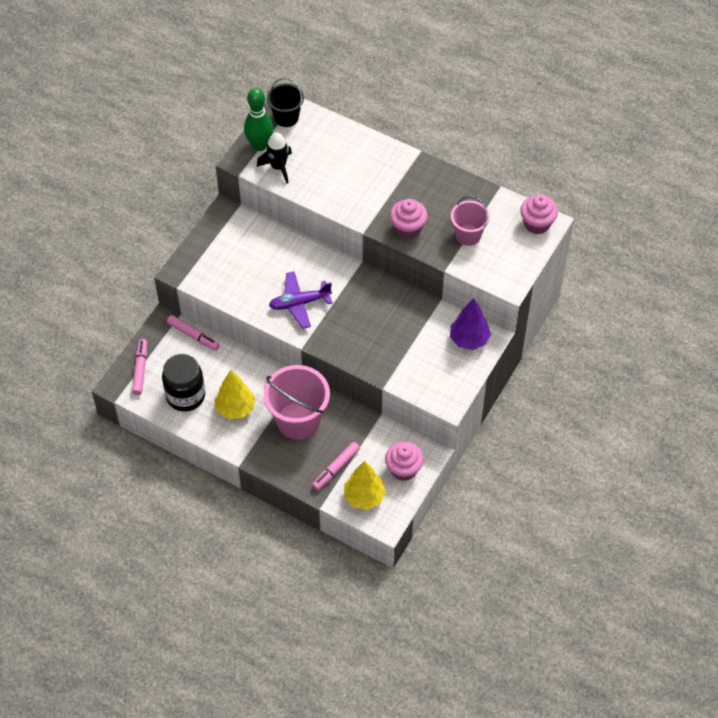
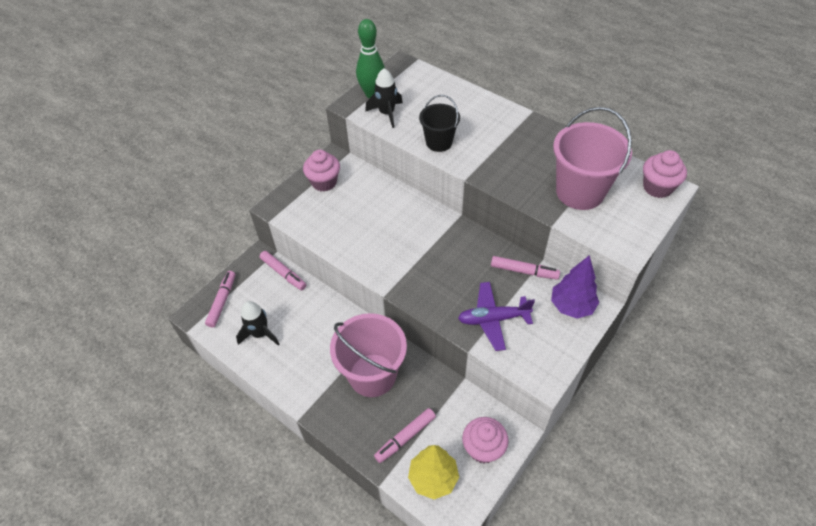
camera: 10 degrees right, 5 degrees down
black jar [162,354,205,412] -> black rocket [236,301,279,345]
yellow tree [214,370,255,419] -> none
black bucket [267,78,304,127] -> black bucket moved to [419,95,460,152]
purple plane [269,271,332,329] -> purple plane moved to [458,282,535,351]
pink cupcake [390,199,428,239] -> pink cupcake moved to [303,150,340,191]
pink bucket [451,196,490,246] -> pink bucket [553,107,632,210], size x1.68
none -> pink marker [491,256,560,280]

